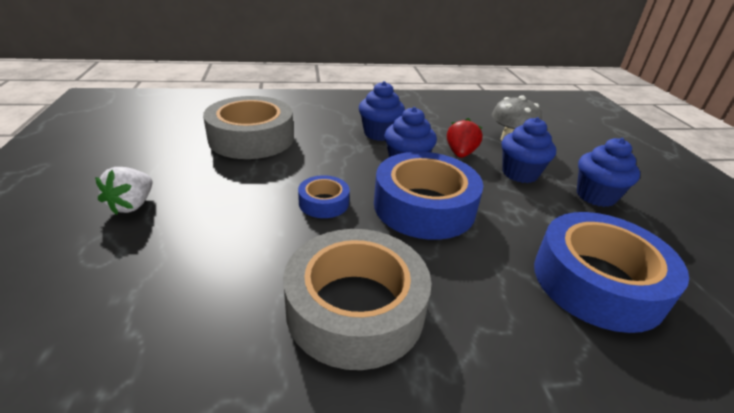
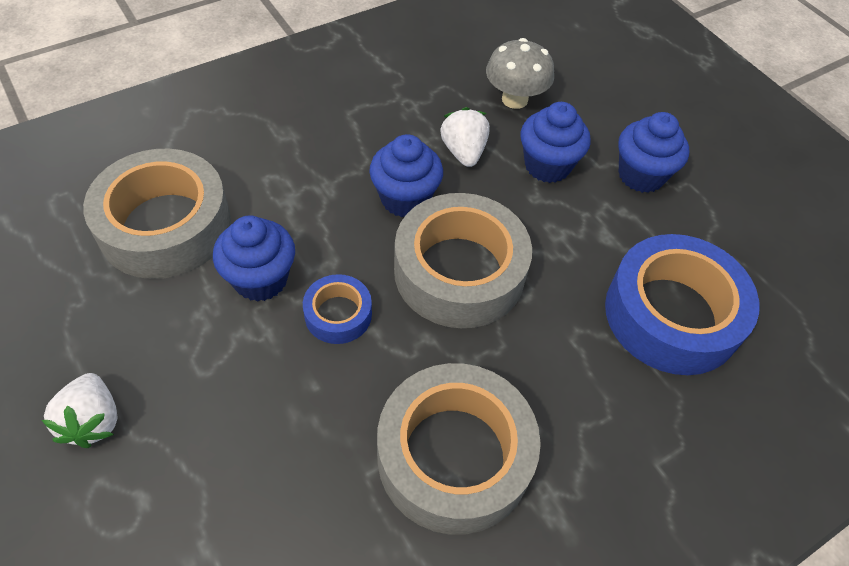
camera: 25 degrees left, 20 degrees up
blue cupcake [359,81,405,141] -> blue cupcake moved to [213,215,295,302]
blue tape [374,152,483,240] -> grey tape [394,193,532,328]
red strawberry [447,118,483,158] -> white strawberry [440,107,490,167]

